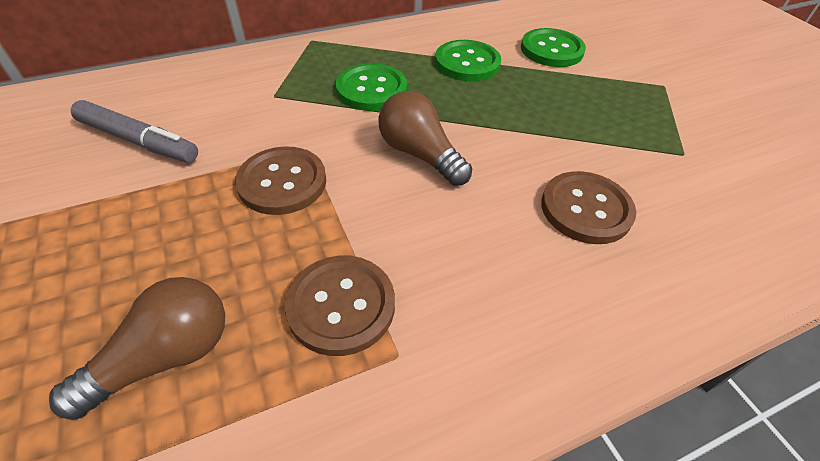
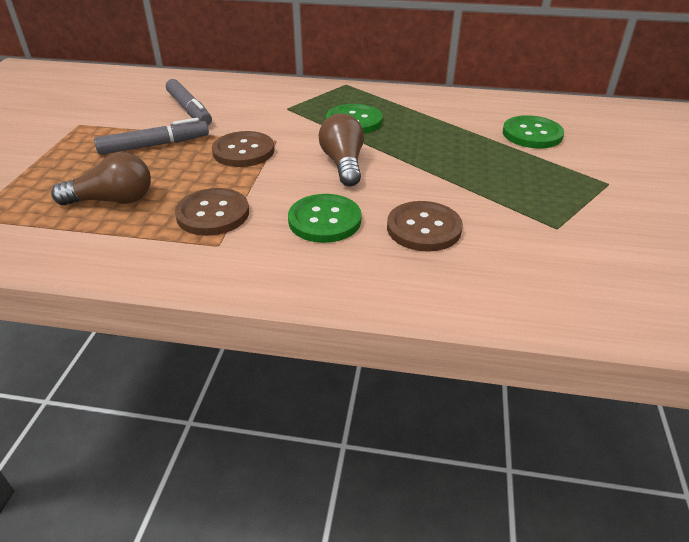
camera: 35 degrees right, 10 degrees down
green button [435,40,501,81] -> green button moved to [288,194,361,243]
none -> grey marker [94,118,209,155]

